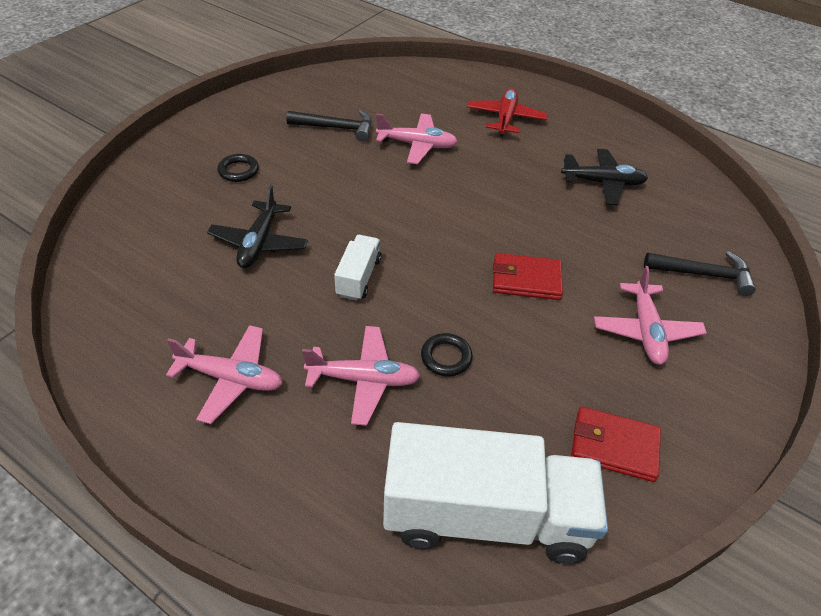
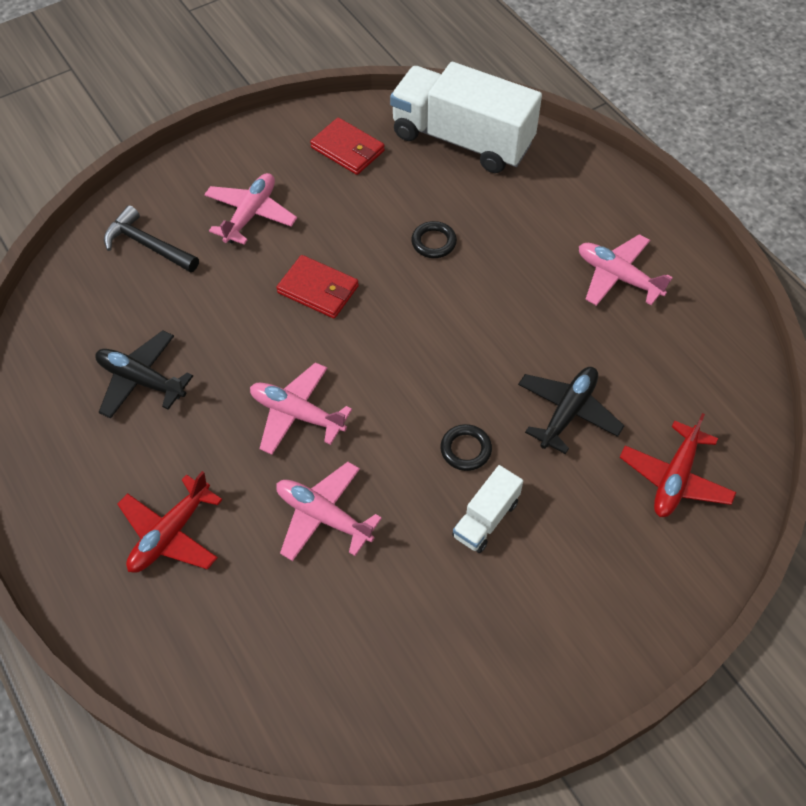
camera: 155 degrees left, 10 degrees up
black ring [217,154,259,182] -> black ring moved to [440,424,492,471]
black hammer [286,110,372,142] -> none
pink plane [302,326,420,426] -> pink plane moved to [250,362,352,455]
white truck [334,235,381,301] -> white truck moved to [452,465,523,553]
none -> red plane [620,413,736,517]

